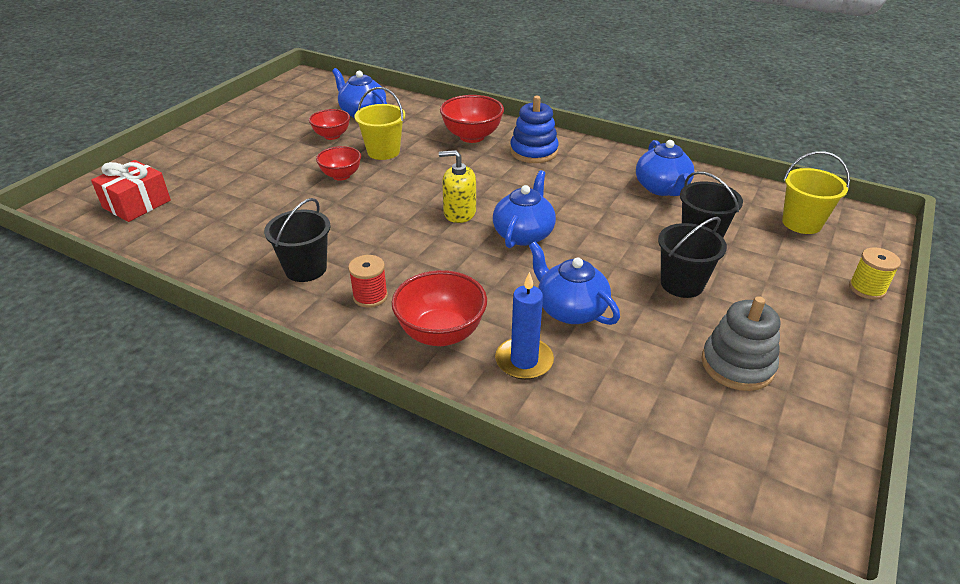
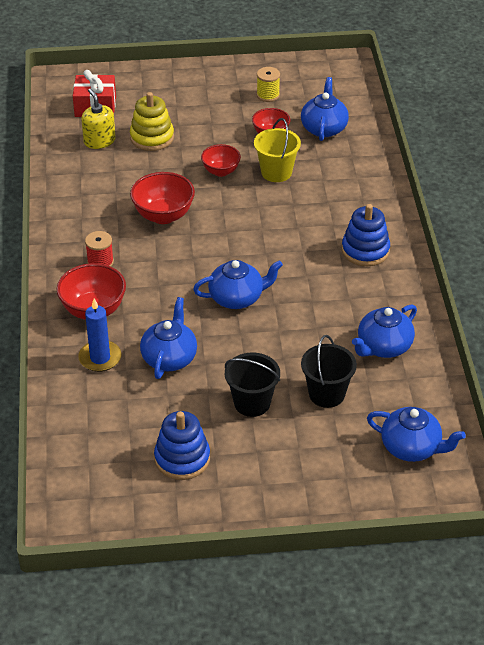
camera: 55 degrees right, 5 degrees up
black bucket [264,198,331,282] -> none
yellow soap dispenser [439,150,476,223] -> yellow soap dispenser moved to [81,89,116,149]
red bowl [440,95,504,143] -> red bowl moved to [130,172,195,224]
grey stacking toy [701,296,780,391] -> blue stacking toy [154,411,210,480]
yellow bucket [782,151,850,234] -> blue teapot [367,407,466,462]
yellow spool [849,247,901,300] -> yellow spool moved to [257,67,280,102]
none -> yellow stacking toy [130,92,174,151]

